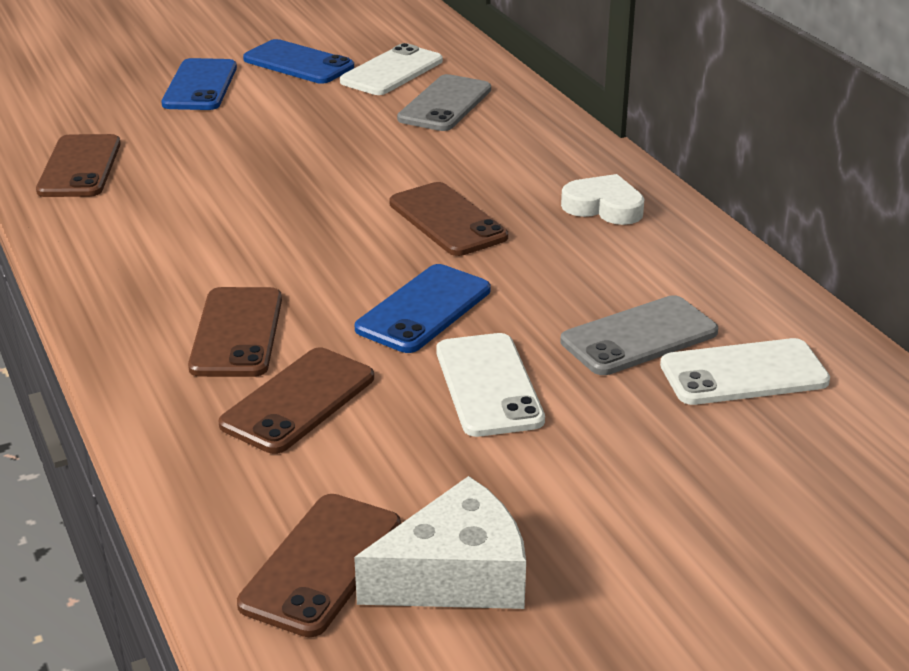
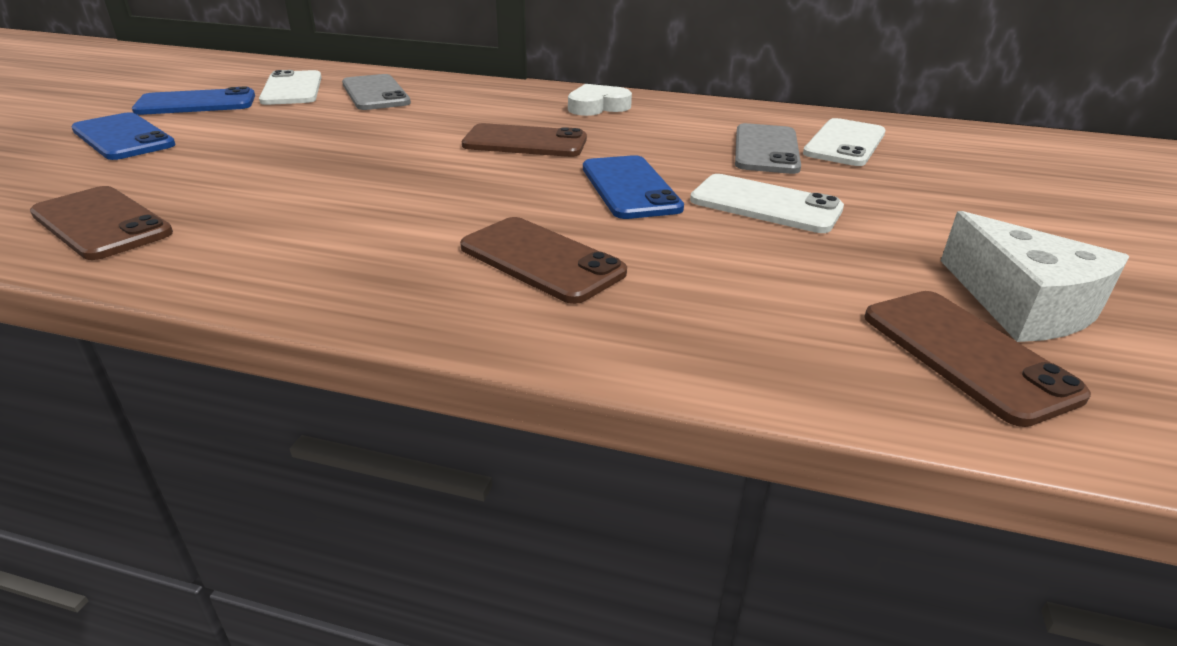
camera: 50 degrees left, 0 degrees up
brown phone [218,347,374,454] -> none
white cheese [354,476,526,609] -> white cheese turned 135 degrees clockwise [941,211,1129,342]

